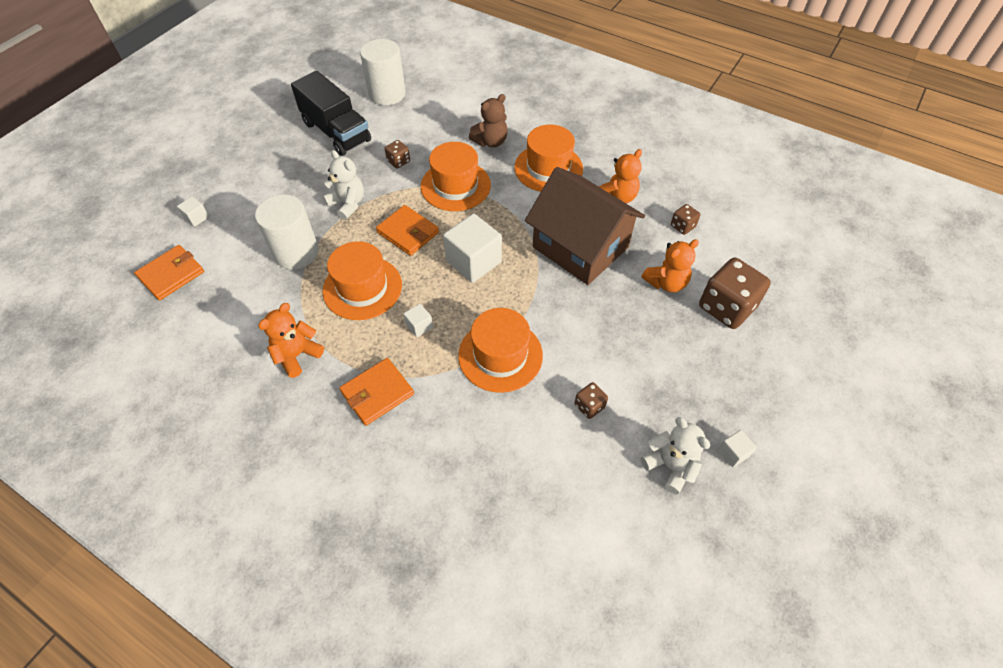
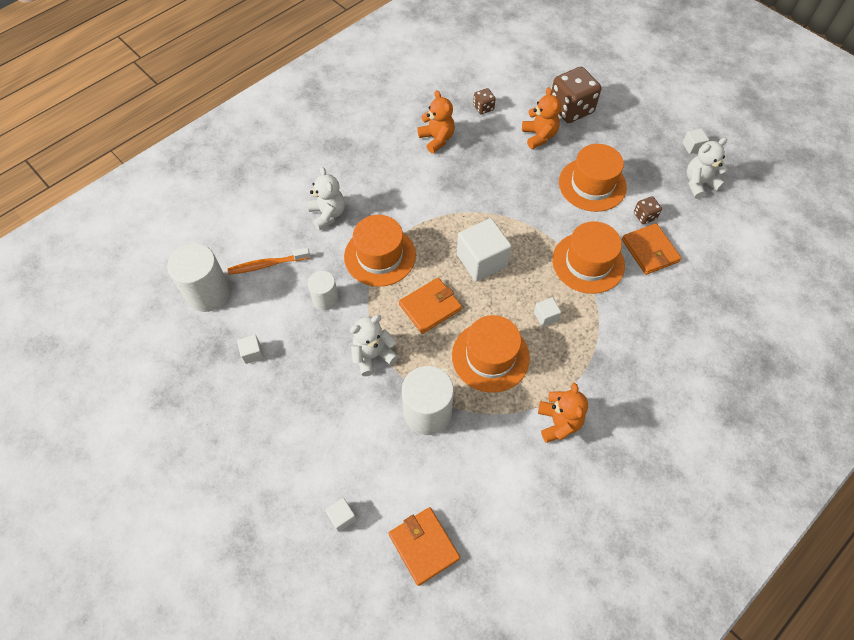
camera: 75 degrees left, 5 degrees up
orange teddy bear [258,303,324,378] -> orange teddy bear turned 150 degrees counterclockwise [538,383,588,443]
black truck [291,71,371,156] -> white cube [237,335,264,364]
orange wallet [339,358,414,426] -> orange wallet moved to [622,223,681,275]
brown dice [385,140,410,169] -> white cylinder [308,271,339,311]
brown teddy bear [469,94,508,148] -> white teddy bear [308,167,345,231]
orange hat [514,125,583,192] -> orange hat moved to [559,144,627,212]
brown house [525,167,645,285] -> none
none -> orange toothbrush [227,248,310,275]

